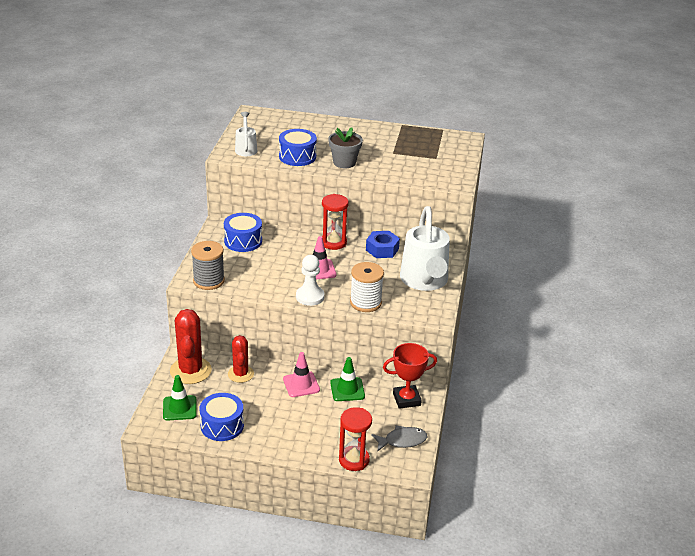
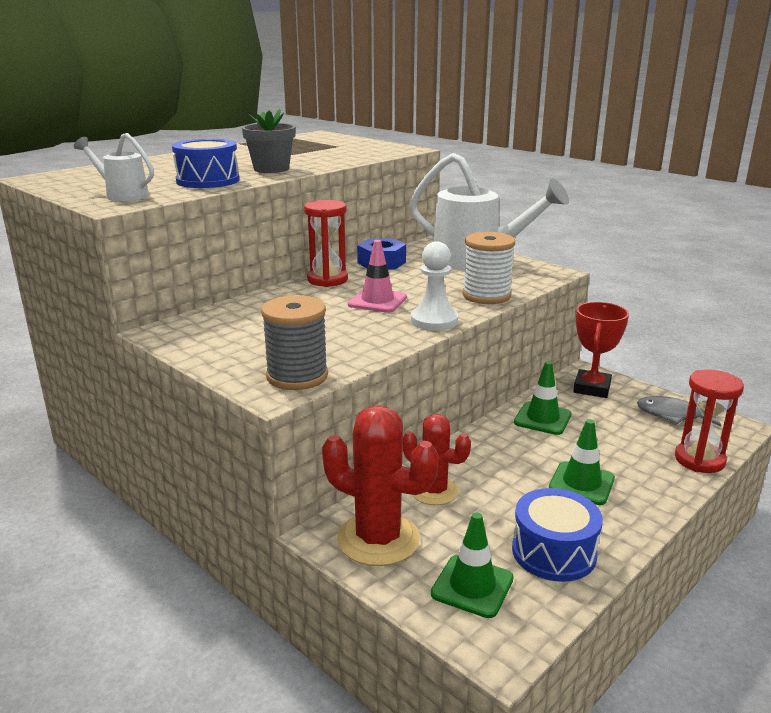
camera: 55 degrees left, 10 degrees down
blue drum [224,213,262,252] -> none
pink traffic cone [283,352,320,397] -> none
grey fish [371,425,427,452] -> grey fish turned 90 degrees counterclockwise [637,396,721,427]
none -> green traffic cone [549,419,615,505]

